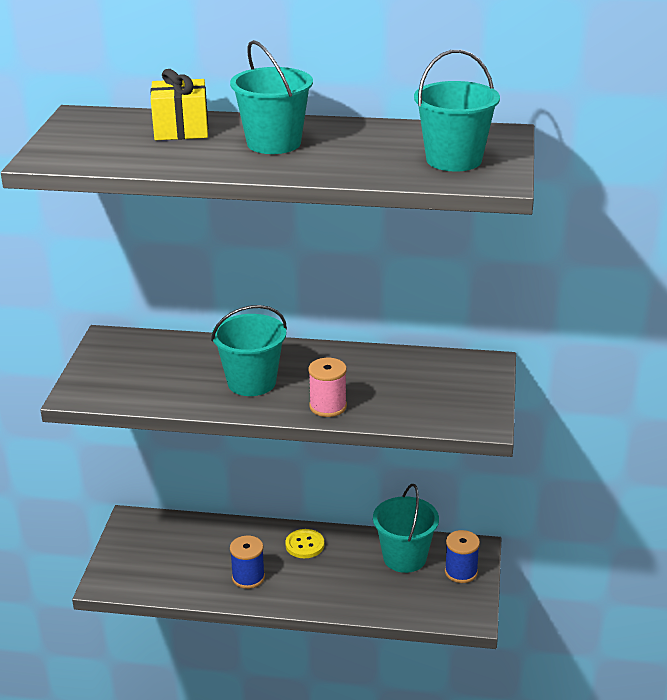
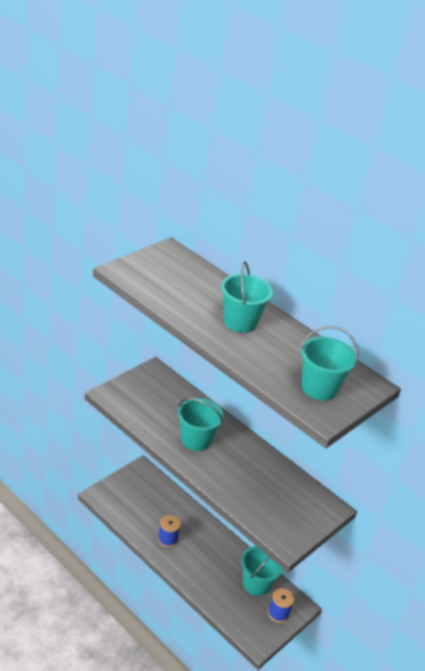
camera: 30 degrees right, 5 degrees up
yellow gift [150,69,208,140] -> none
yellow button [285,529,324,558] -> none
pink spool [308,358,347,417] -> none

